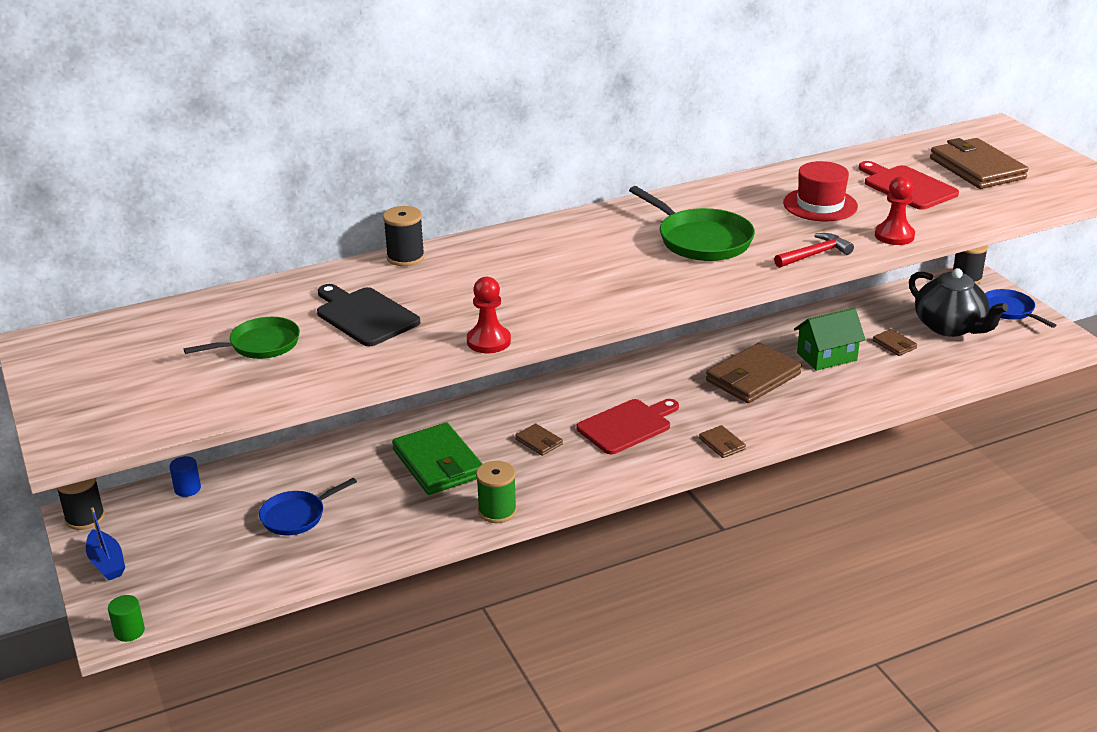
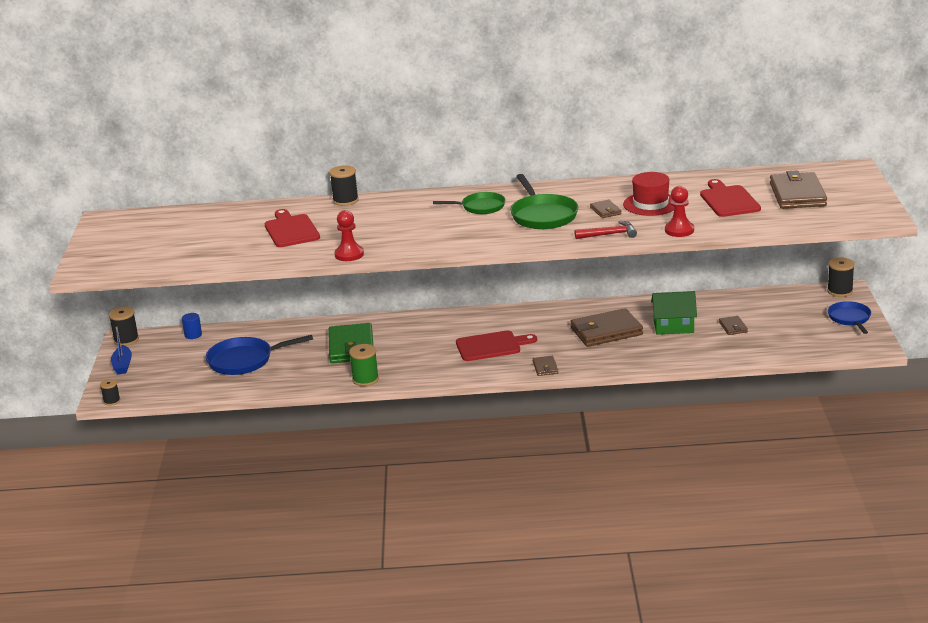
camera: 25 degrees right, 5 degrees down
green cylinder [108,595,145,642] -> black spool [100,379,120,406]
green pan [184,317,300,359] -> green pan moved to [433,192,506,214]
blue pan [259,478,357,535] -> blue pan [206,335,313,375], size x1.53
black cutting board [317,284,420,346] -> red cutting board [264,209,320,247]
brown wallet [515,423,563,456] -> brown wallet moved to [590,200,622,218]
black teapot [909,268,1009,337] -> none

